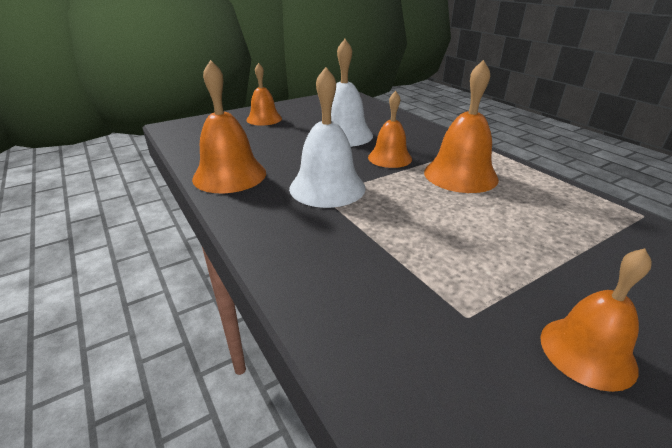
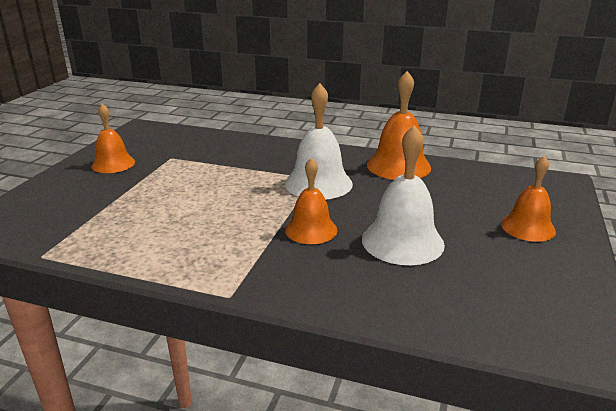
camera: 140 degrees right, 5 degrees down
orange bell [424,60,499,193] -> none

